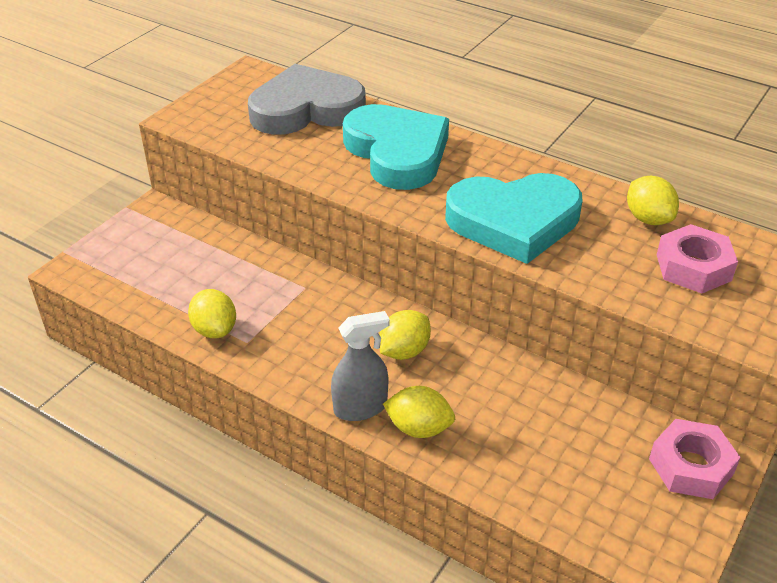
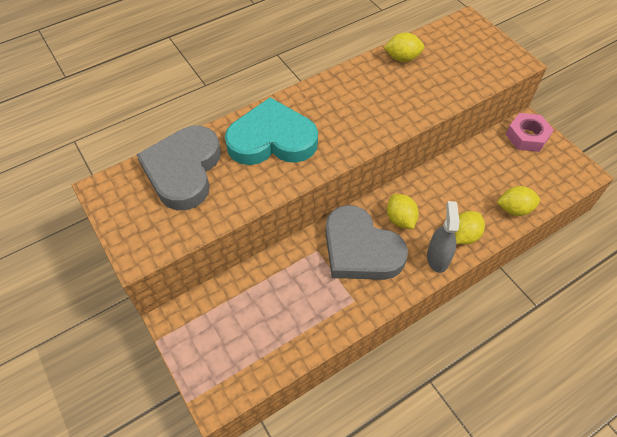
camera: 65 degrees left, 15 degrees up
yellow lemon [188,289,236,338] -> yellow lemon moved to [497,186,540,216]
turquoise heart [445,173,582,264] -> none
pink nut [657,224,738,293] -> none
none -> grey heart [325,205,408,280]

